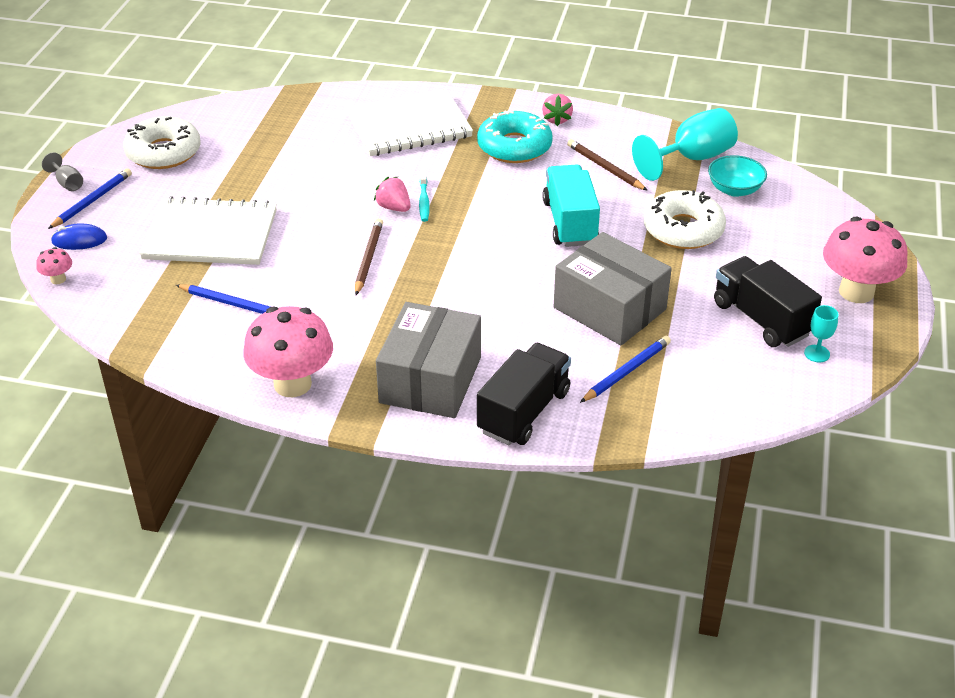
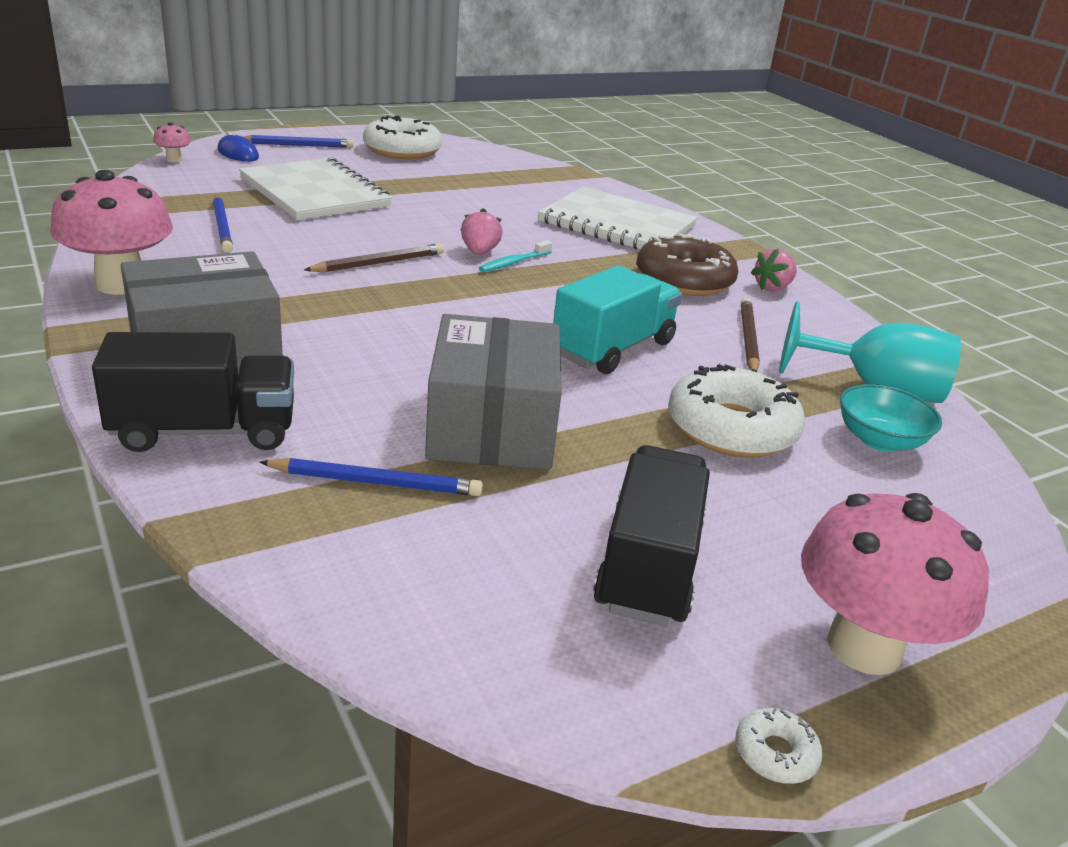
camera: 45 degrees right, 10 degrees down
grey goblet [42,152,83,191] -> none
turquoise donut [477,110,553,163] -> brown donut [637,233,738,296]
turquoise goblet [804,305,839,362] -> none
none -> white donut [736,708,823,784]

